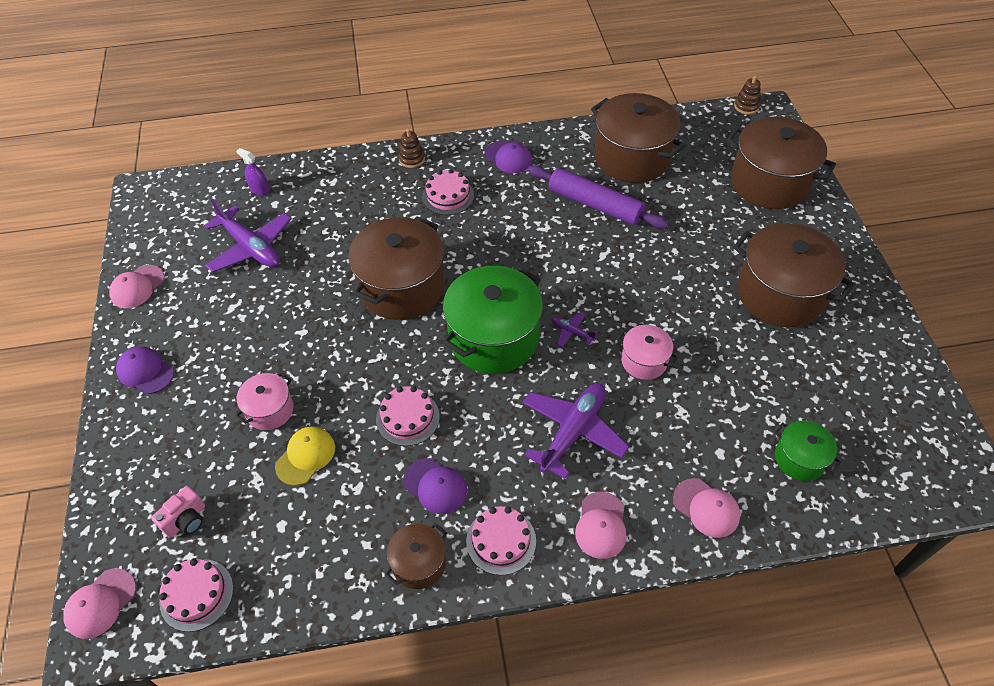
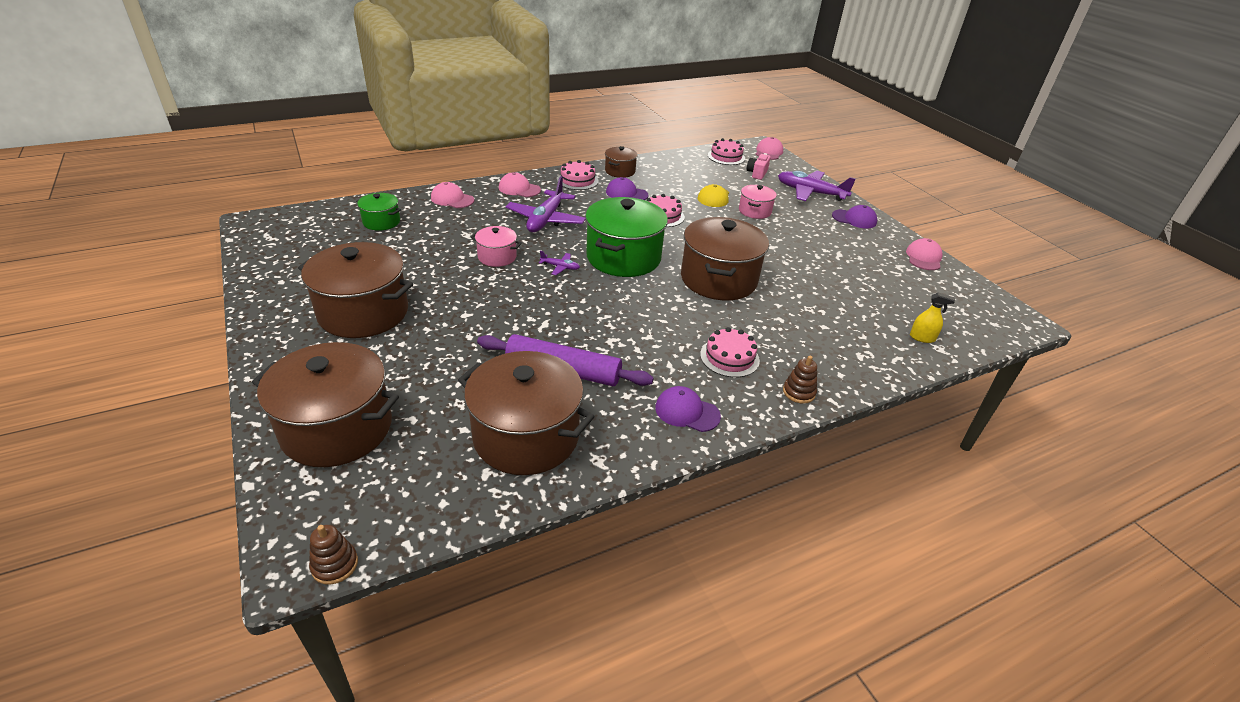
camera: 160 degrees right, 15 degrees down
purple plane [204,198,292,272] -> purple plane moved to [778,171,856,201]
purple spray bottle [236,148,270,195] -> yellow spray bottle [910,292,955,343]
pink cap [575,492,627,559] -> pink cap turned 60 degrees counterclockwise [499,172,541,197]

